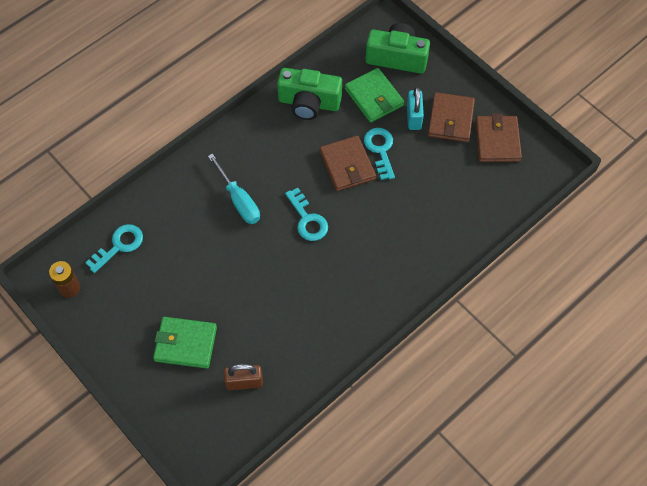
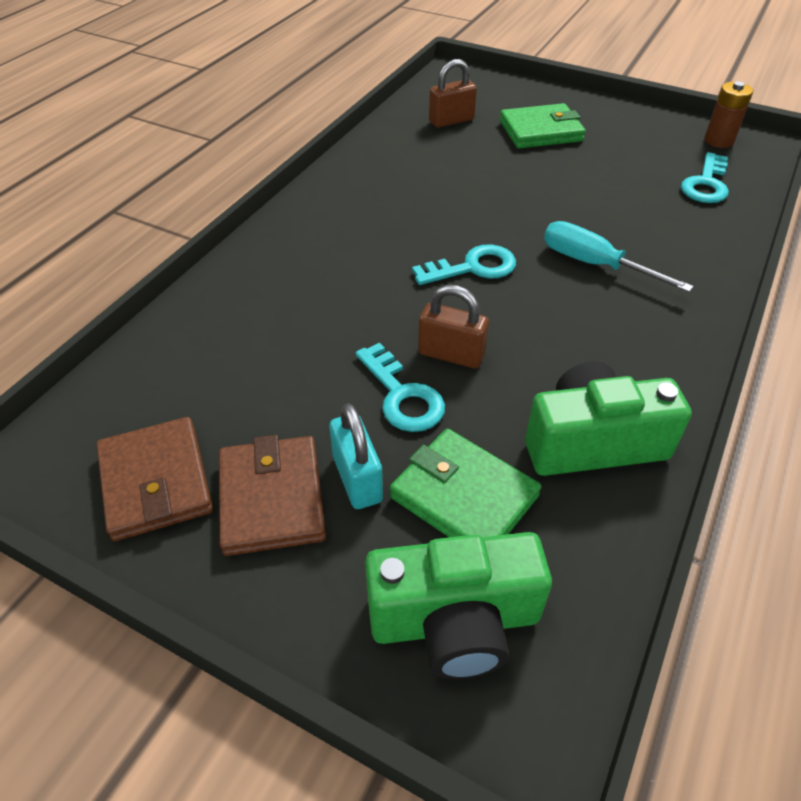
camera: 160 degrees right, 15 degrees down
turquoise key [285,188,328,241] -> turquoise key turned 120 degrees clockwise [412,244,516,285]
brown wallet [320,135,376,191] -> brown padlock [418,285,489,368]

